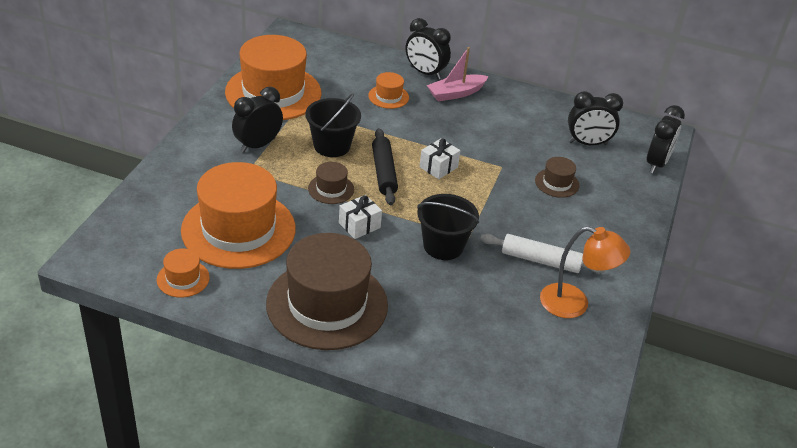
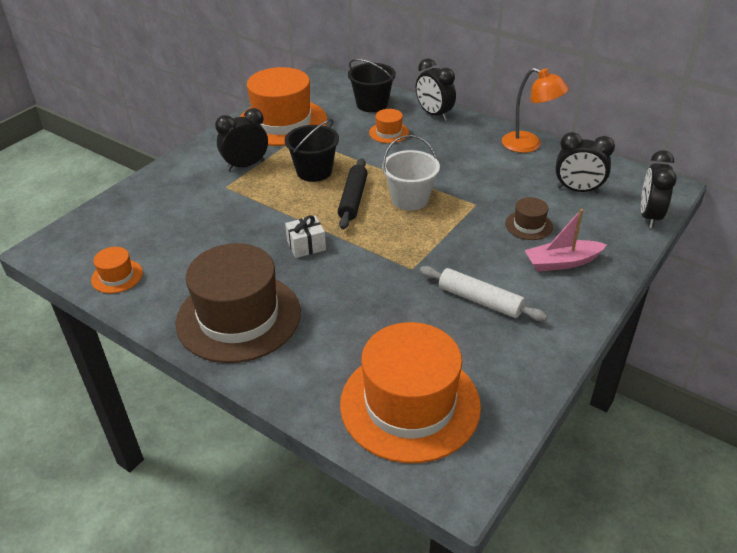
camera: 20 degrees right, 0 degrees up
orange hat [181,162,296,269] -> orange hat moved to [340,322,481,463]
brown hat [308,162,354,204] -> none
black bucket [417,194,479,260] -> black bucket moved to [348,59,396,112]
white gift [419,138,461,179] -> white bucket [382,135,440,211]
pink boat [427,47,489,102] -> pink boat moved to [525,209,607,271]
orange lamp [540,226,630,318] -> orange lamp moved to [502,67,569,153]
black clock [647,105,685,174] -> black clock turned 150 degrees clockwise [641,150,677,228]

